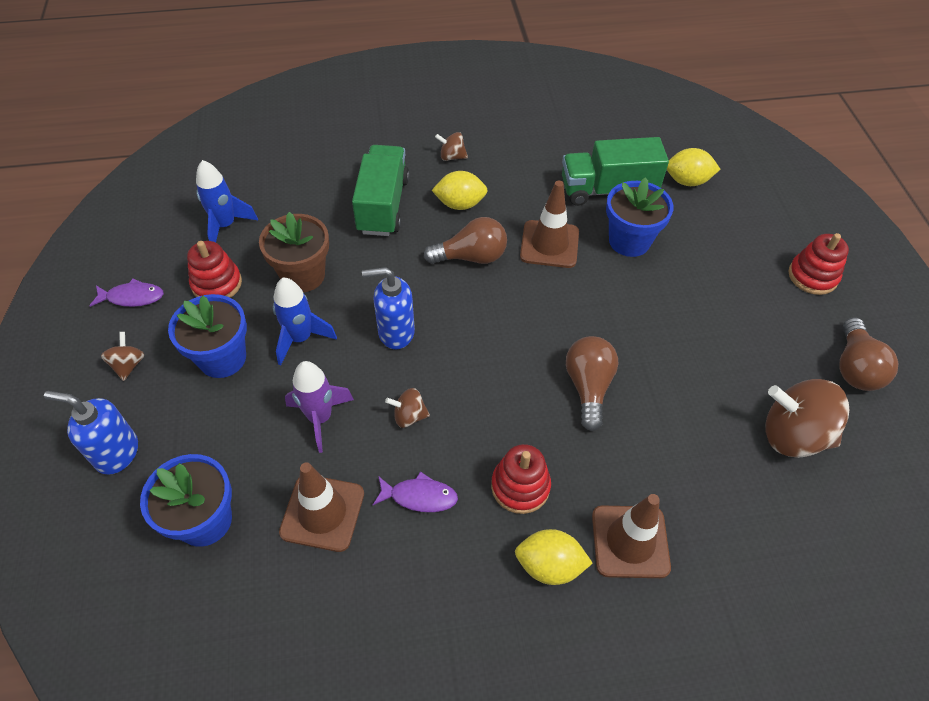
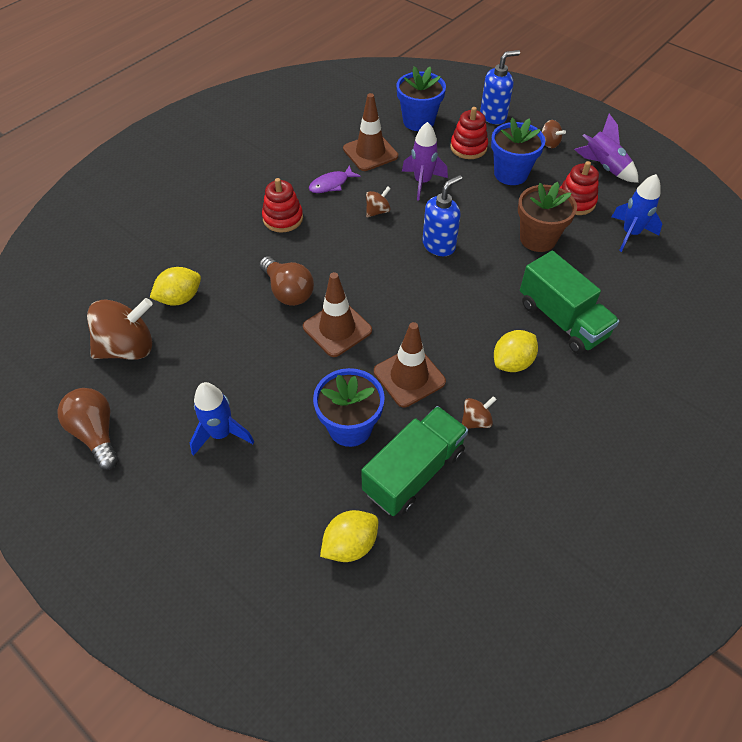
camera: 140 degrees right, 0 degrees up
purple fish [89,278,164,307] -> purple rocket [574,114,639,183]
blue rocket [273,277,337,365] -> blue rocket moved to [190,382,254,456]
brown light bulb [424,217,507,264] -> none
brown spinning top [435,132,468,161] -> brown spinning top moved to [462,396,497,429]
yellow lemon [515,529,592,585] -> yellow lemon moved to [150,267,201,306]
brown traffic cone [592,494,671,578] -> brown traffic cone moved to [303,272,372,357]
red stacking toy [788,233,849,295] -> red stacking toy moved to [450,107,488,159]

